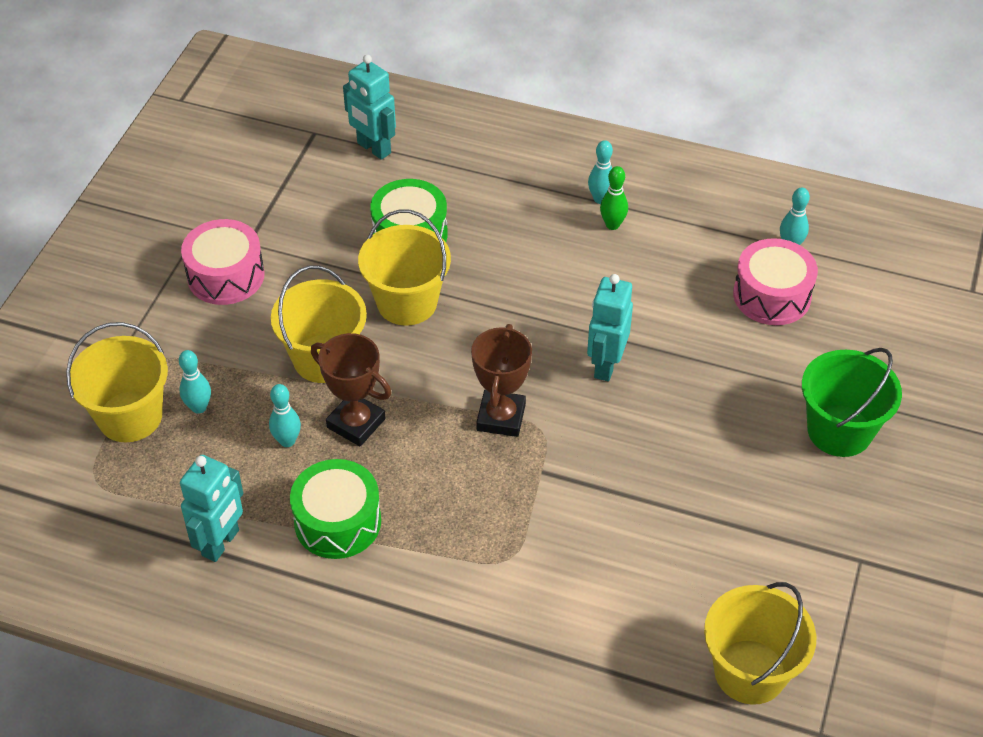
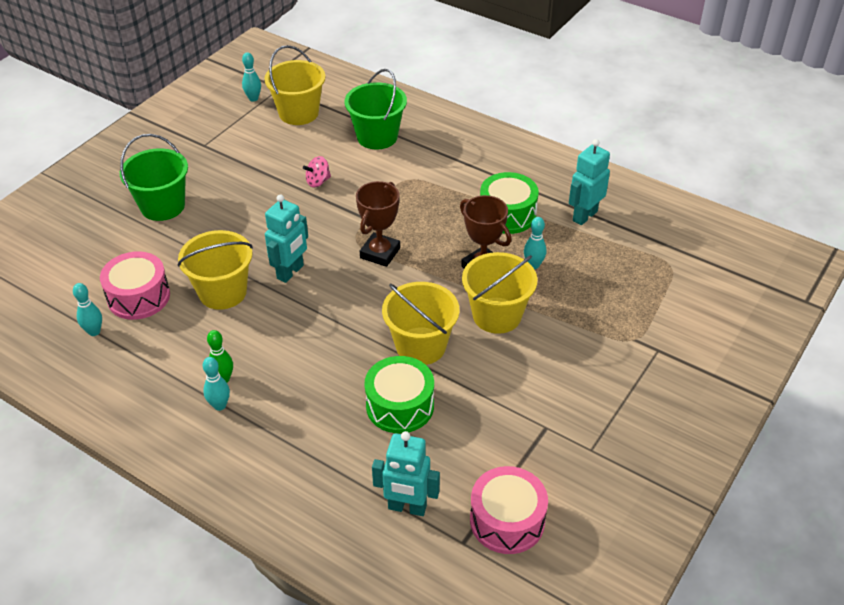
camera: 165 degrees left, 5 degrees down
yellow bucket [66,322,168,442] -> yellow bucket moved to [178,230,253,310]
turquoise bowling pin [179,350,211,414] -> turquoise bowling pin moved to [242,52,261,102]
pink drum [181,219,265,305] -> pink drum moved to [470,466,548,554]
turquoise robot [343,55,396,160] -> turquoise robot turned 135 degrees clockwise [372,431,440,516]
none -> pink spinning top [303,156,331,187]
none -> green bucket [344,69,407,149]

